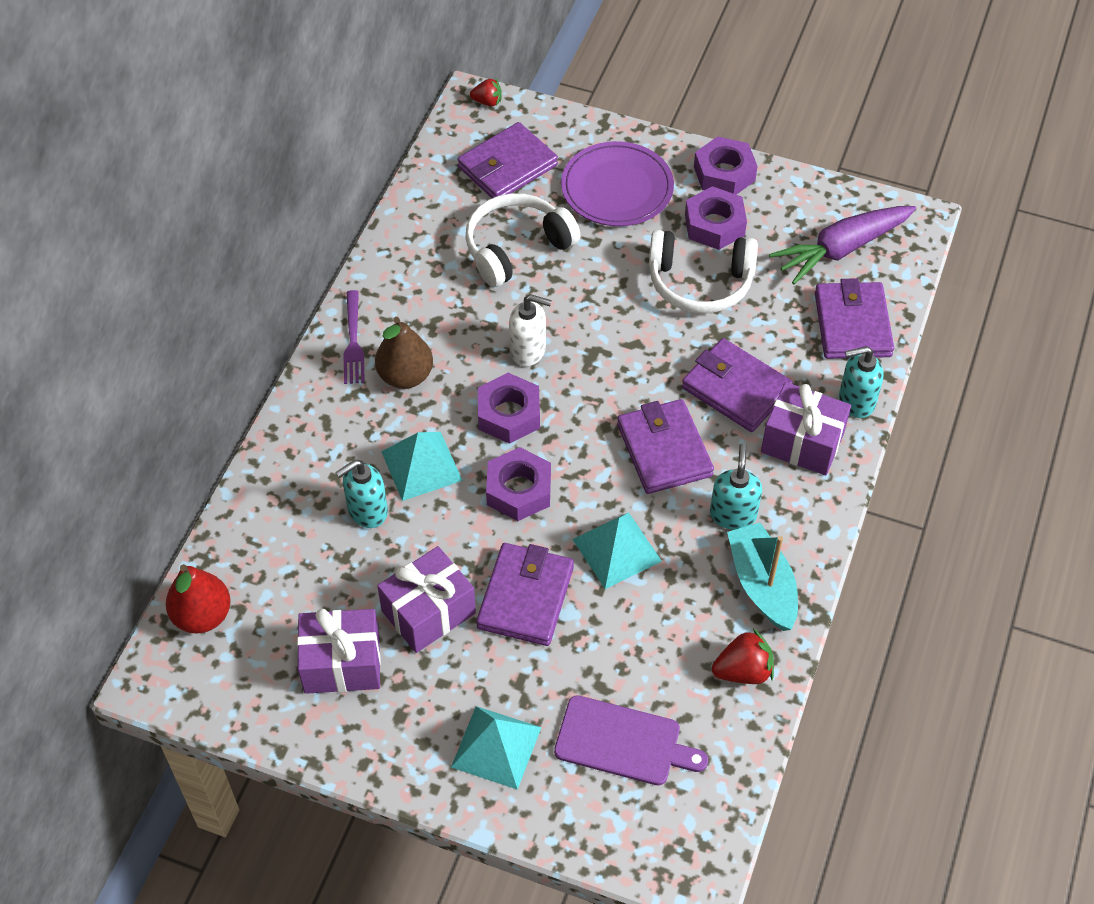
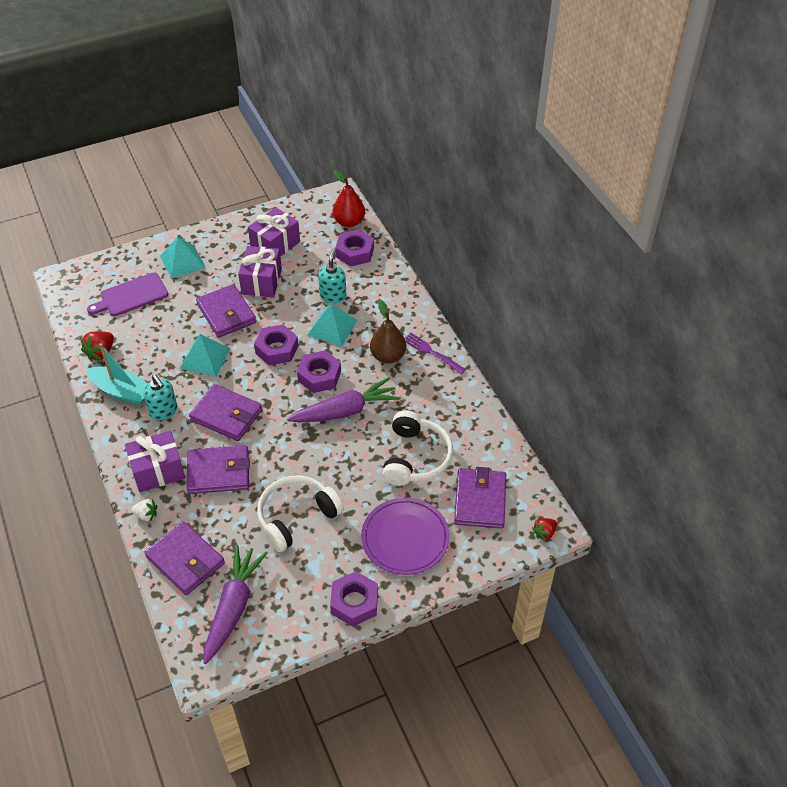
camera: 135 degrees right, 5 degrees down
white soap dispenser [509,294,552,366] -> purple carrot [287,377,400,422]
purple nut [685,186,747,250] -> purple nut moved to [335,229,374,266]
turquoise soap dispenser [839,346,883,418] -> white strawberry [131,499,157,521]

